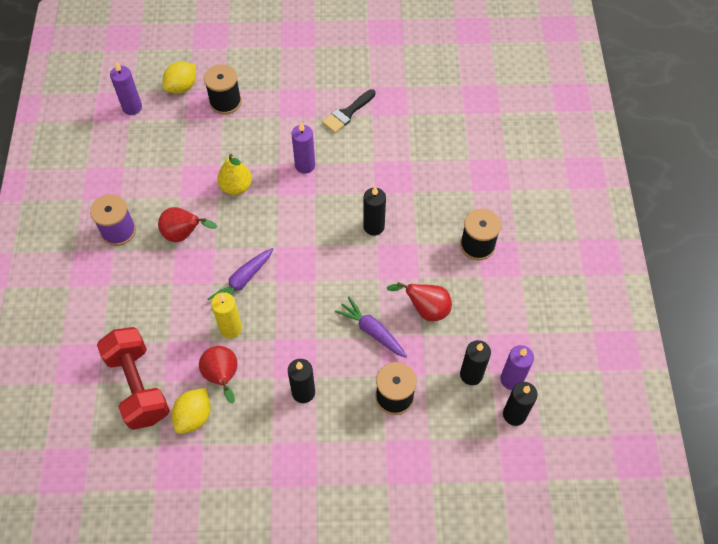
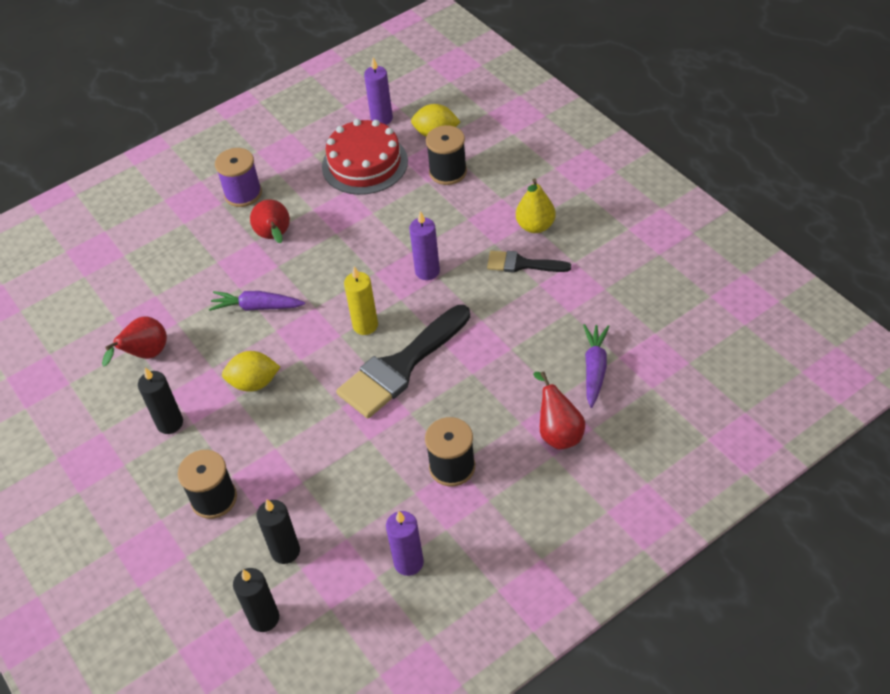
camera: 60 degrees right, 10 degrees down
red dumbbell [97,327,170,430] -> none
yellow lemon [171,388,211,434] -> yellow lemon moved to [222,351,280,392]
yellow candle [211,292,242,338] -> yellow candle moved to [344,266,378,335]
yellow pear [217,154,252,195] -> yellow pear moved to [516,178,556,233]
purple carrot [335,297,407,358] -> purple carrot moved to [583,324,610,408]
black candle [363,186,386,236] -> black brush [336,305,470,418]
red pear [387,282,452,321] -> red pear moved to [533,372,585,450]
purple candle [500,345,534,390] -> purple candle moved to [386,511,424,576]
none -> red cake [322,119,408,195]

